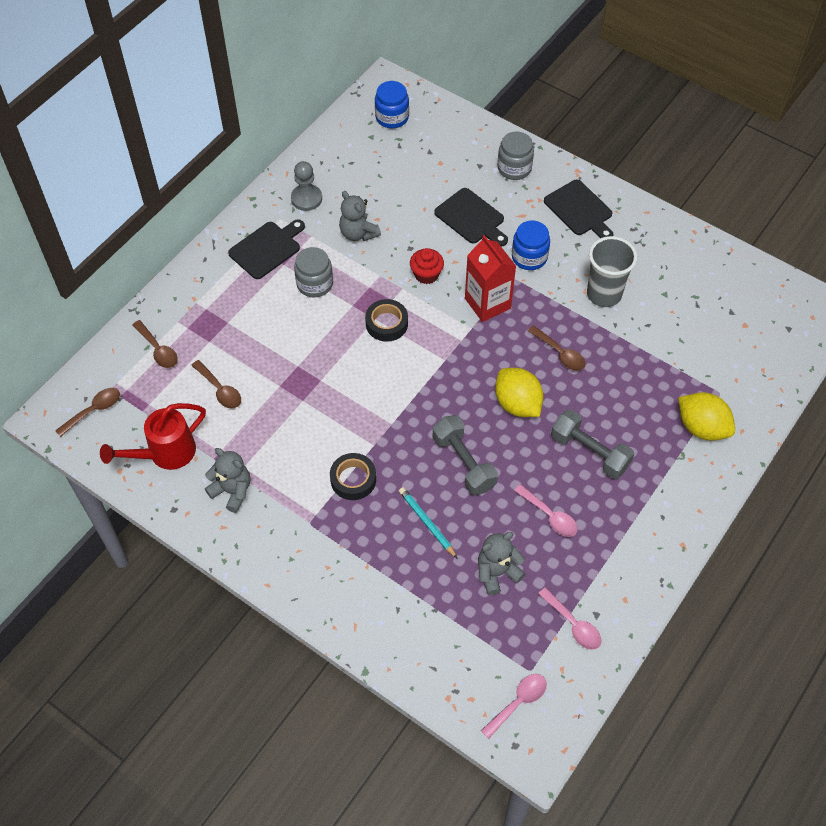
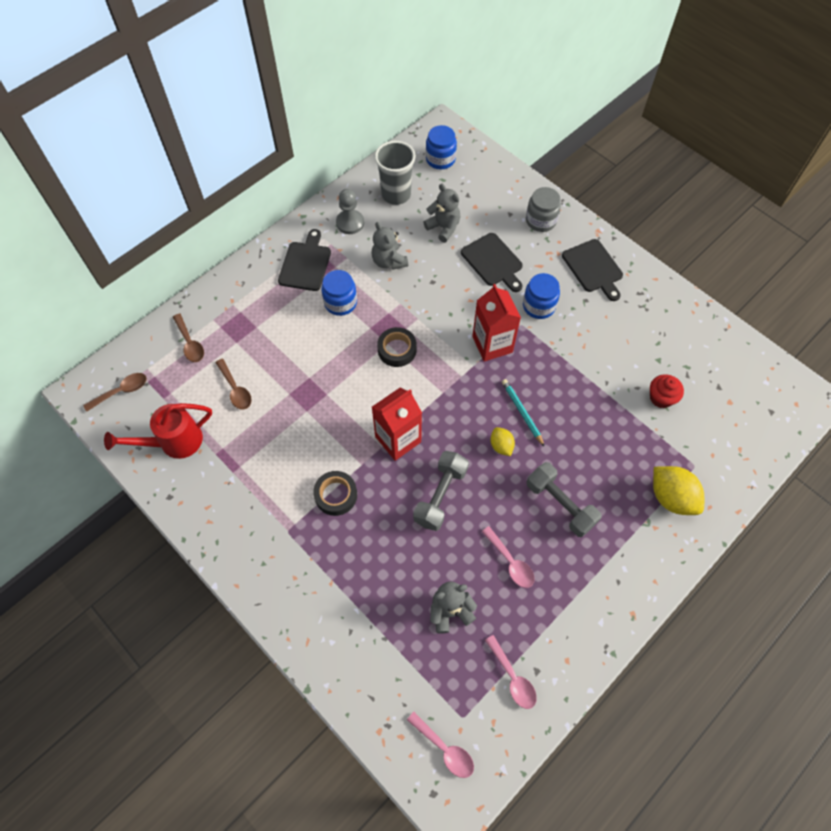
camera: 10 degrees right, 5 degrees up
grey teddy bear [205,448,250,513] -> grey teddy bear moved to [423,184,460,243]
black cutting board [228,219,305,279] -> black cutting board turned 45 degrees counterclockwise [278,229,331,291]
grey jar [294,247,333,297] -> blue jar [321,270,357,316]
turquoise pencil [399,487,458,559] -> turquoise pencil moved to [502,379,545,447]
red cupcake [410,248,444,284] -> red cupcake moved to [650,374,684,408]
grey dumbbell [433,415,498,495] -> grey dumbbell turned 45 degrees clockwise [413,451,469,531]
pink spoon [481,674,547,739] -> pink spoon turned 75 degrees clockwise [407,712,474,778]
yellow lemon [495,368,543,417] -> yellow lemon [490,427,515,456], size x0.56
brown spoon [528,325,585,371] -> none
grey cup [587,236,637,307] -> grey cup moved to [374,141,416,205]
none -> red carton [372,387,422,461]

